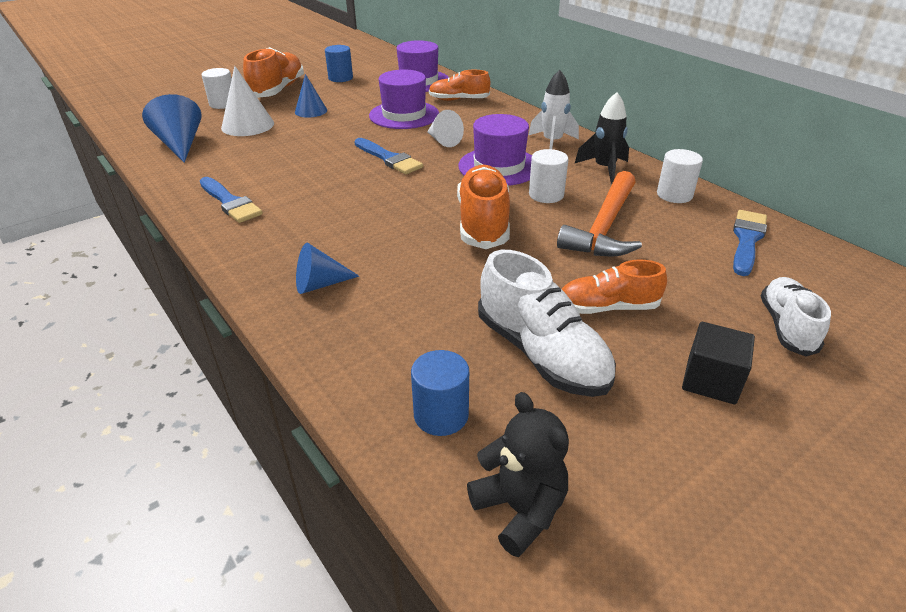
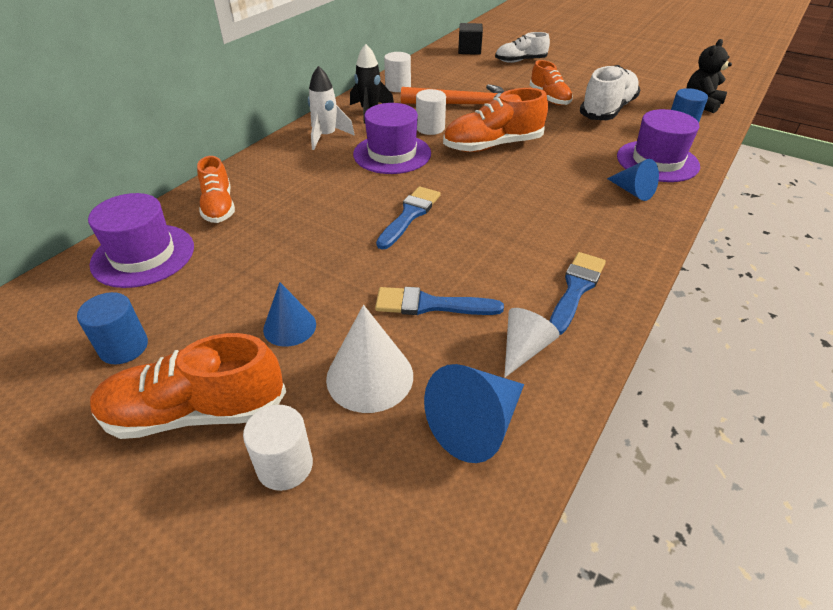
camera: 110 degrees left, 5 degrees up
purple hat [369,69,439,129] -> purple hat moved to [617,109,700,182]
white cone [427,110,464,147] -> white cone moved to [504,308,560,378]
black cube [682,322,755,405] -> black cube moved to [458,23,483,55]
blue brush [733,210,767,276] -> blue brush moved to [375,287,504,315]

